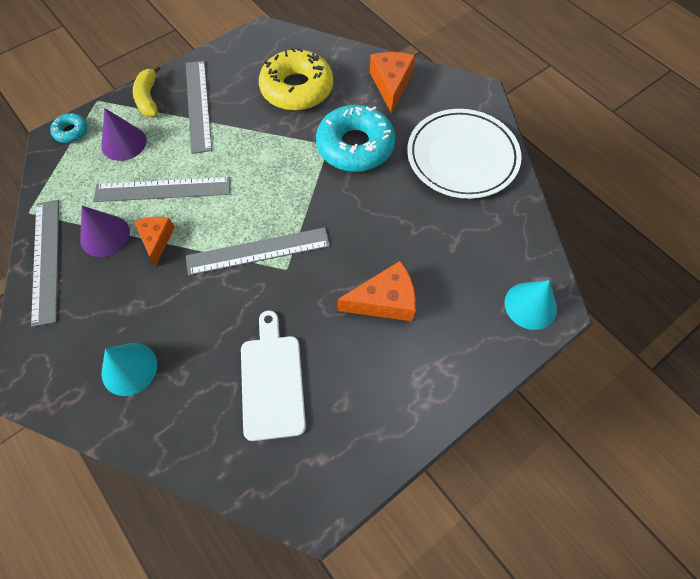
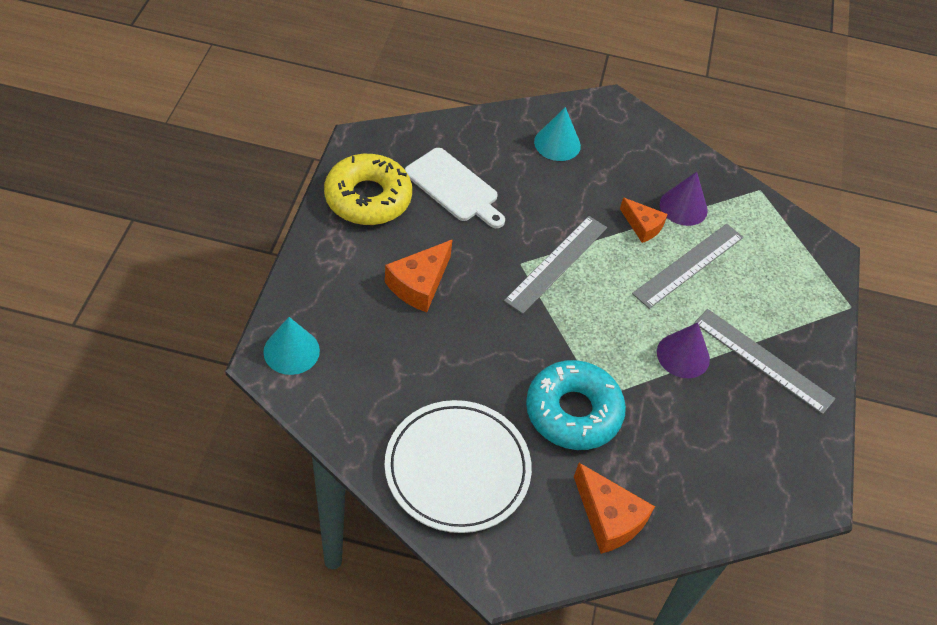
camera: 135 degrees right, 10 degrees down
grey ruler [31,200,59,327] -> none
turquoise donut [50,113,88,143] -> none
purple cone [102,108,147,161] -> purple cone moved to [657,323,710,378]
yellow banana [133,65,160,117] -> none
yellow donut [259,47,333,111] -> yellow donut moved to [324,154,412,225]

